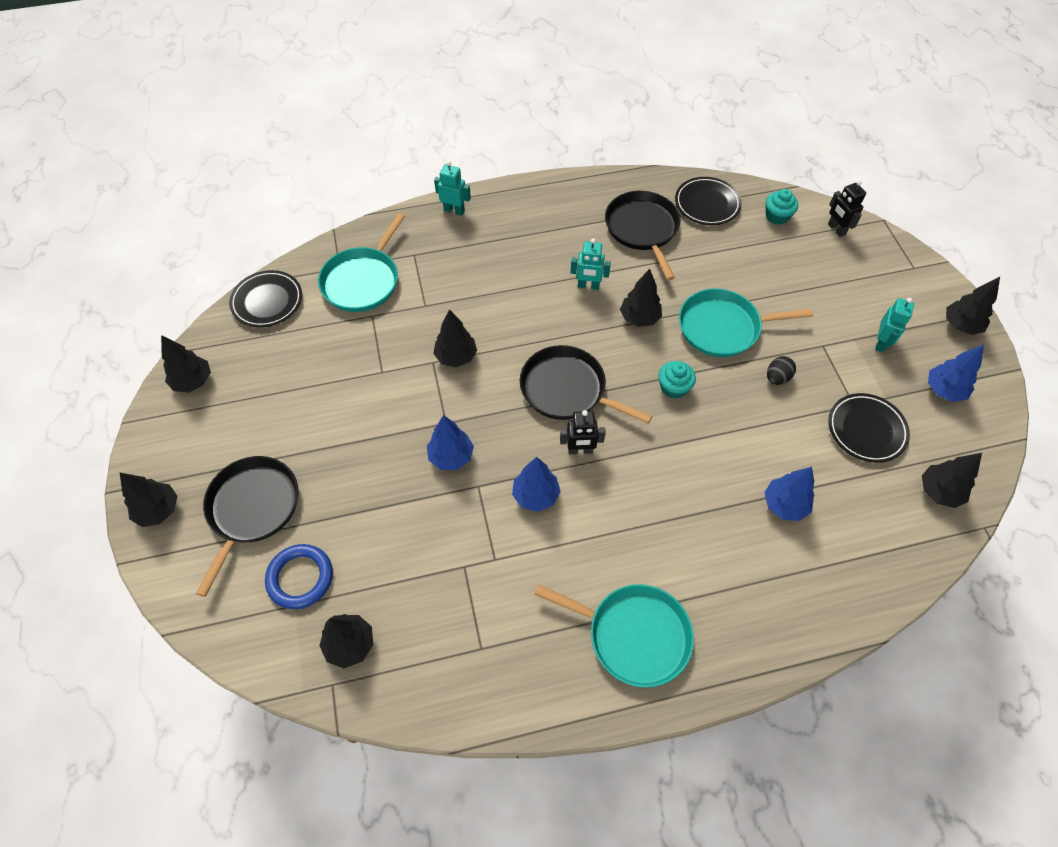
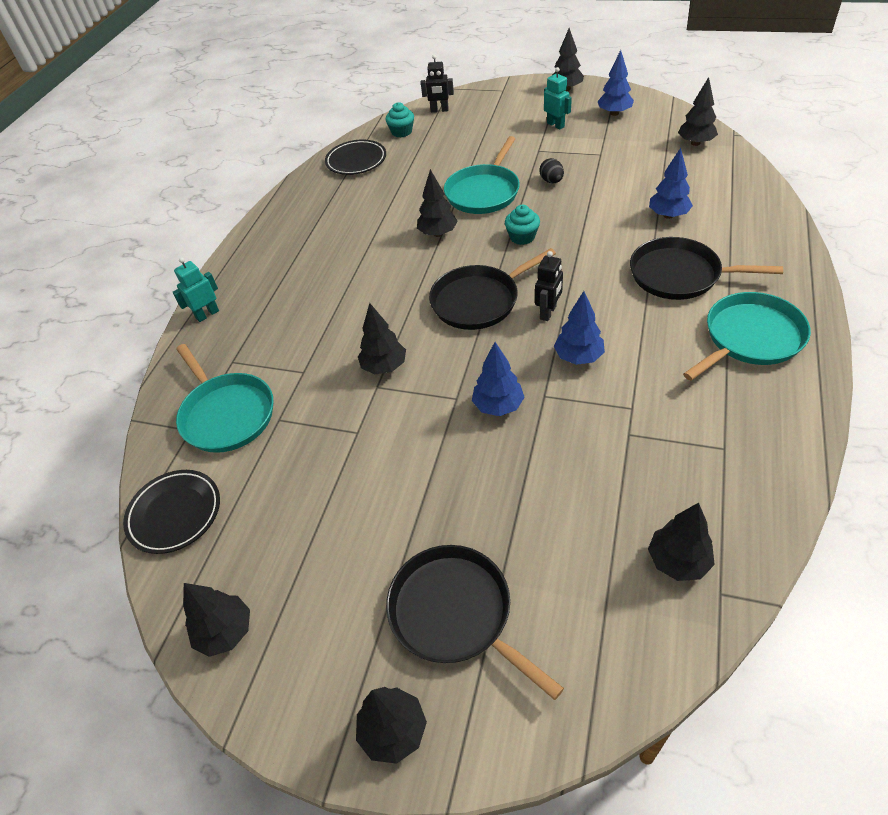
camera: 55 degrees left, 10 degrees down
blue ring [265,544,333,609] -> none
turquoise robot [570,238,611,290] -> none
black pan [605,191,681,280] -> black pan moved to [630,237,783,300]
black plate [828,393,910,463] -> none

